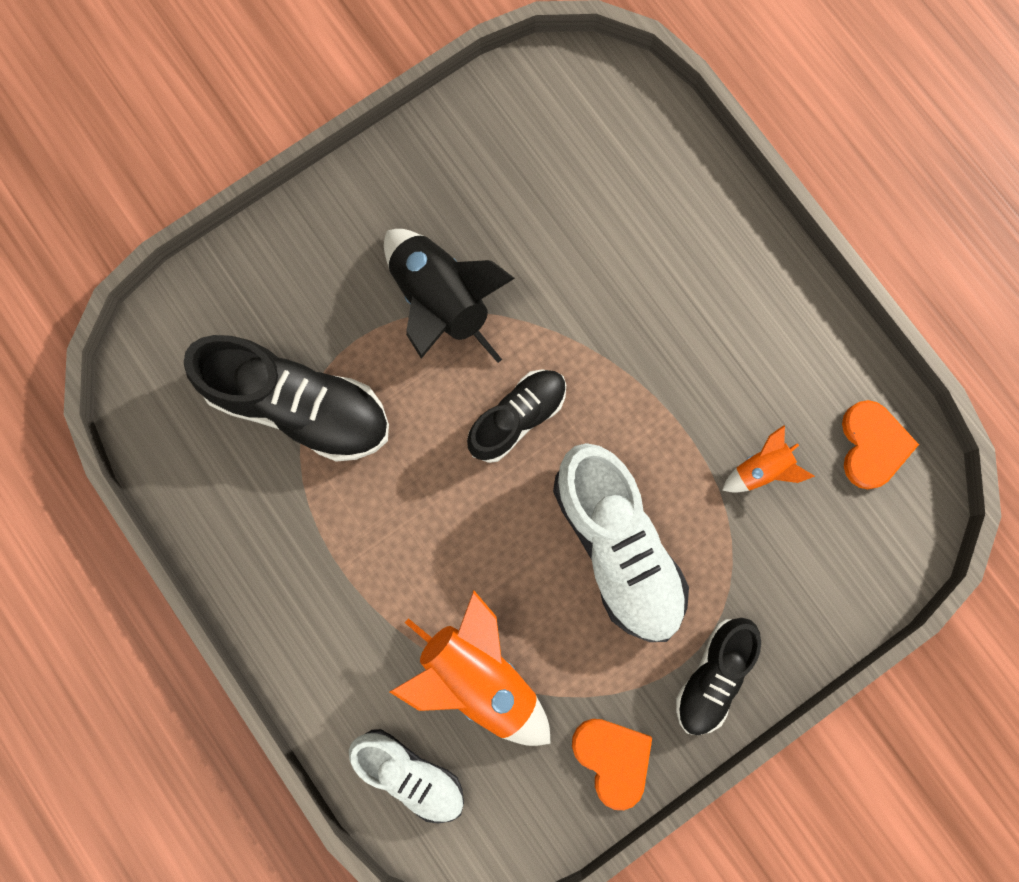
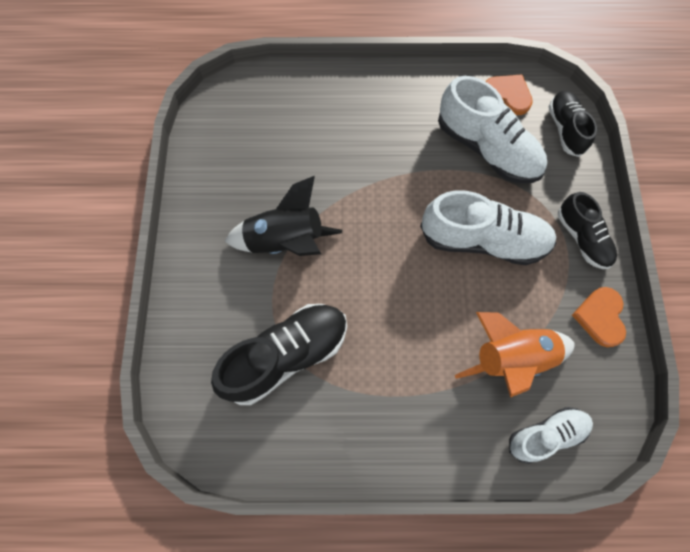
camera: 55 degrees left, 10 degrees down
black shoe [467,369,566,463] -> black shoe moved to [549,91,597,157]
orange heart [572,719,652,810] -> orange heart turned 90 degrees counterclockwise [572,287,626,347]
orange rocket [722,425,815,493] -> white shoe [438,76,547,183]

